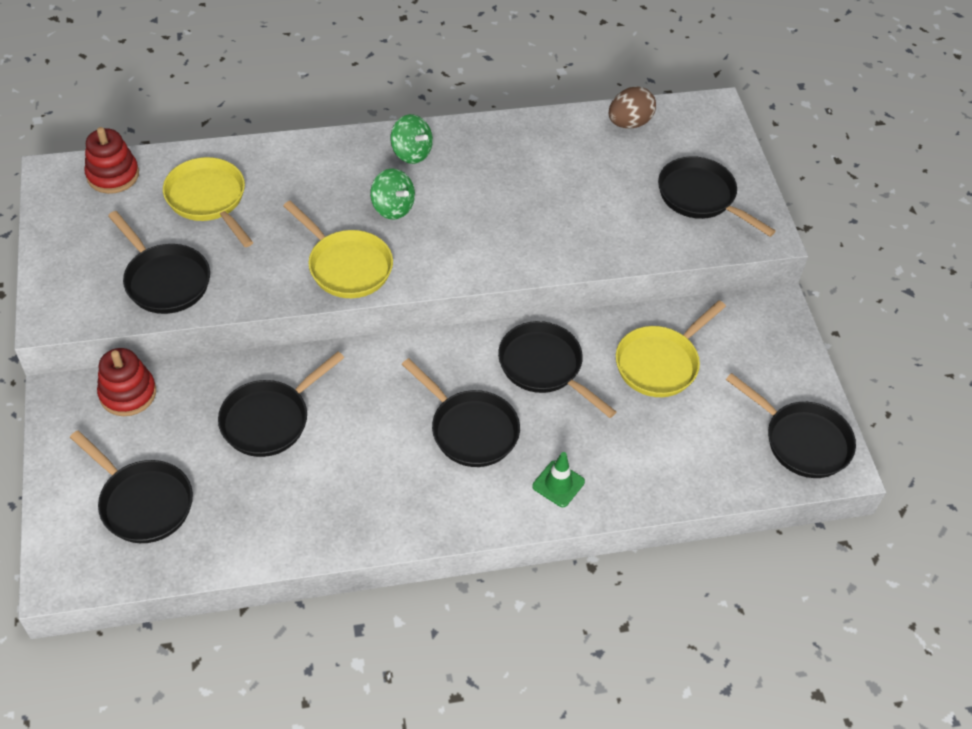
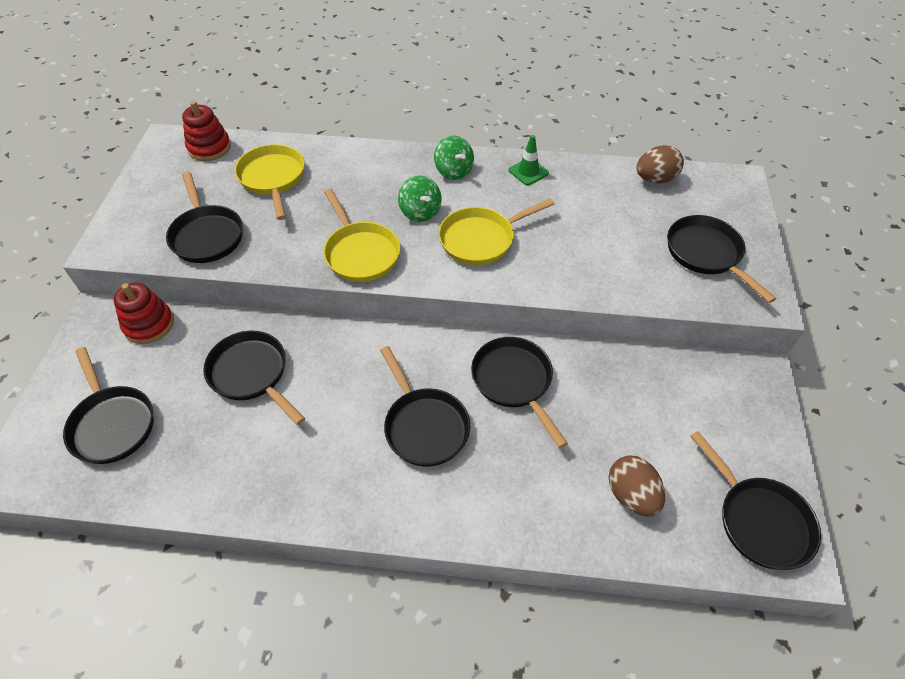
camera: 20 degrees right, 0 degrees up
black pan [218,352,344,457] -> black pan turned 75 degrees clockwise [203,331,305,425]
green traffic cone [532,452,585,507] -> green traffic cone moved to [509,135,549,185]
yellow pan [616,300,726,397] -> yellow pan moved to [439,198,554,265]
none -> brown egg [608,455,665,517]

